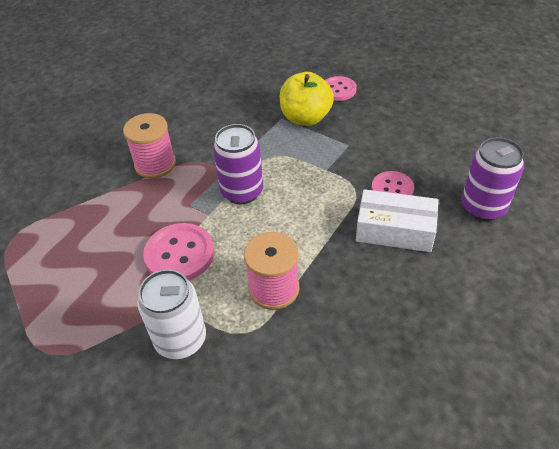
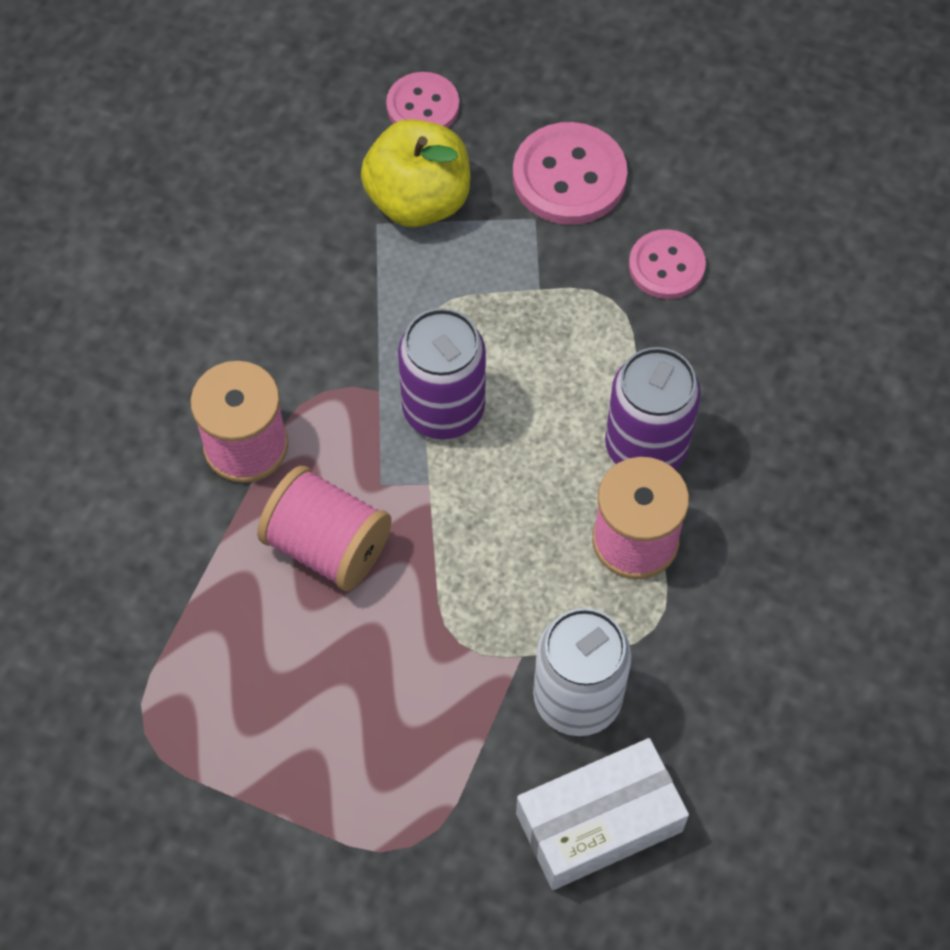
camera: 40 degrees left, 15 degrees up
pink button [143,223,214,281] -> pink button moved to [513,122,627,225]
white box [356,189,439,252] -> white box moved to [516,738,689,890]
purple can [461,137,524,221] -> purple can moved to [605,347,701,469]
none -> pink spool [257,466,392,591]

